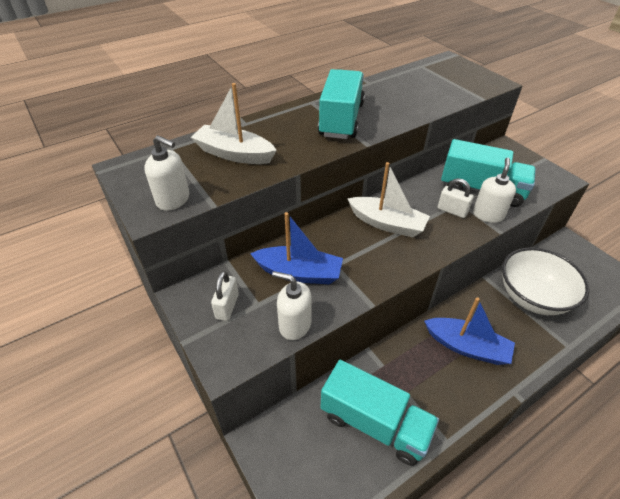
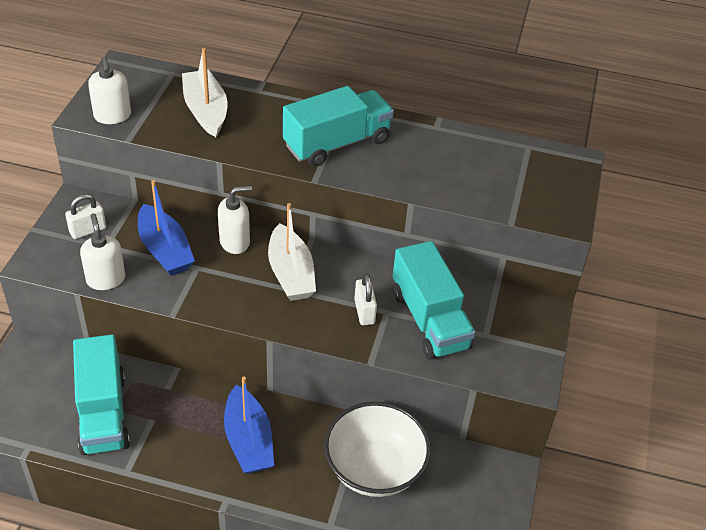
camera: 45 degrees right, 0 degrees up
white soap dispenser [473,158,516,223] -> white soap dispenser moved to [218,186,252,254]

